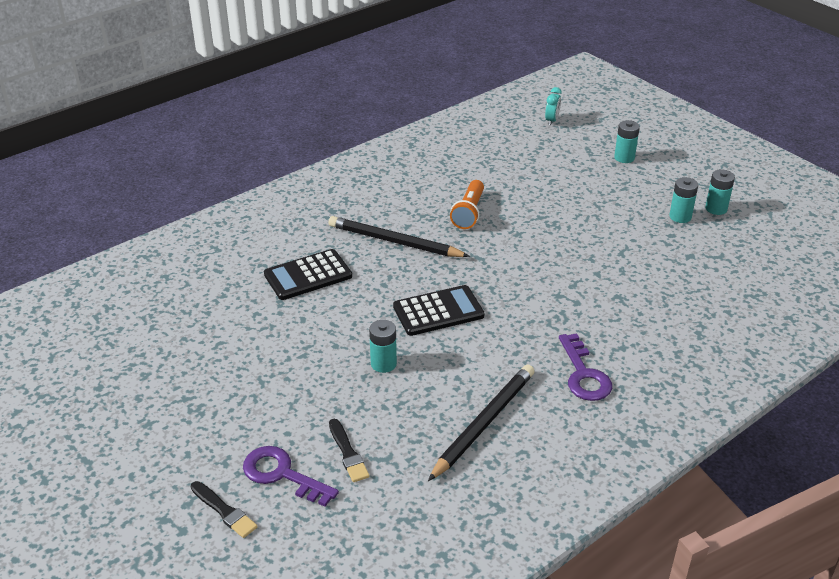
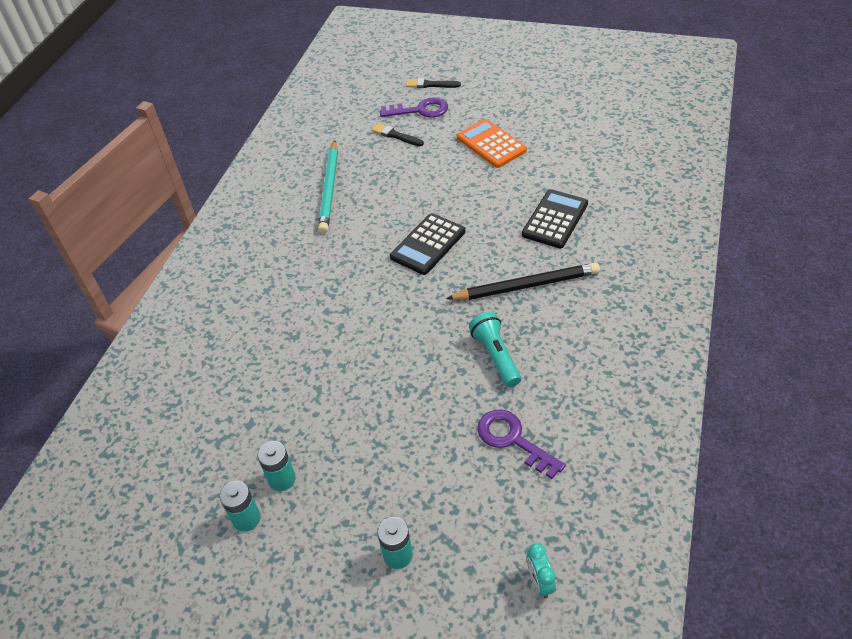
camera: 150 degrees right, 10 degrees up
turquoise battery [369,320,397,373] -> none
black pencil [428,364,535,481] -> turquoise pencil [318,140,338,234]
orange flashlight [450,180,484,229] -> turquoise flashlight [469,312,521,387]
purple key [559,333,612,401] -> purple key moved to [477,410,566,479]
none -> orange calculator [457,119,527,168]

